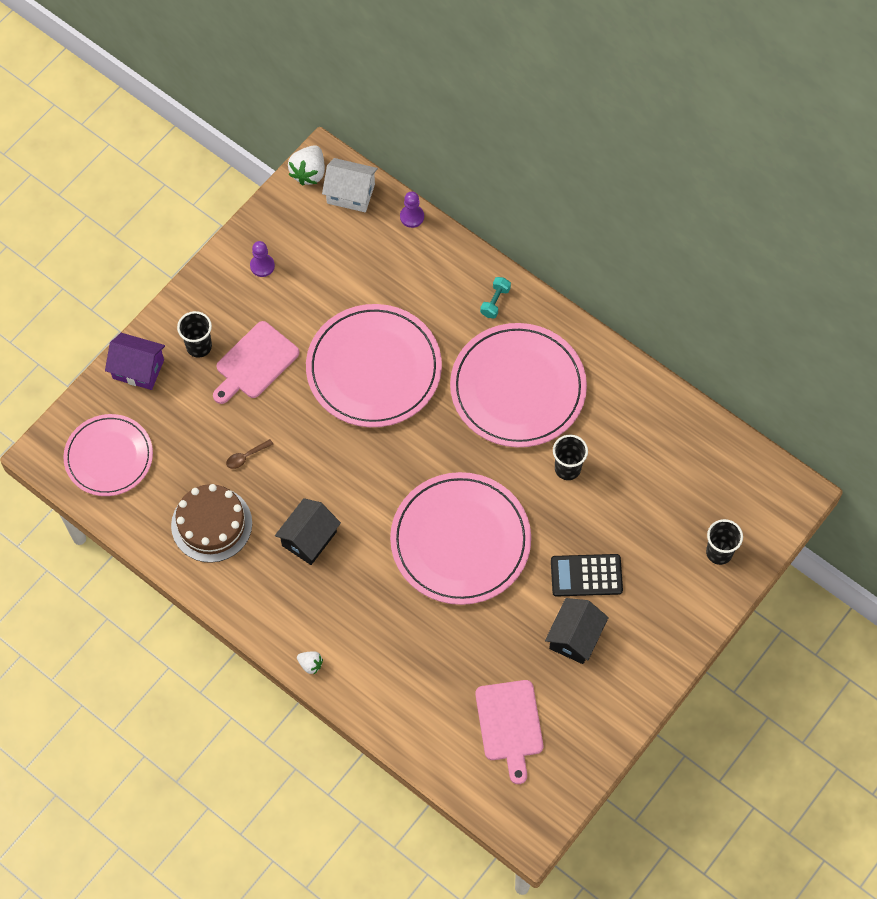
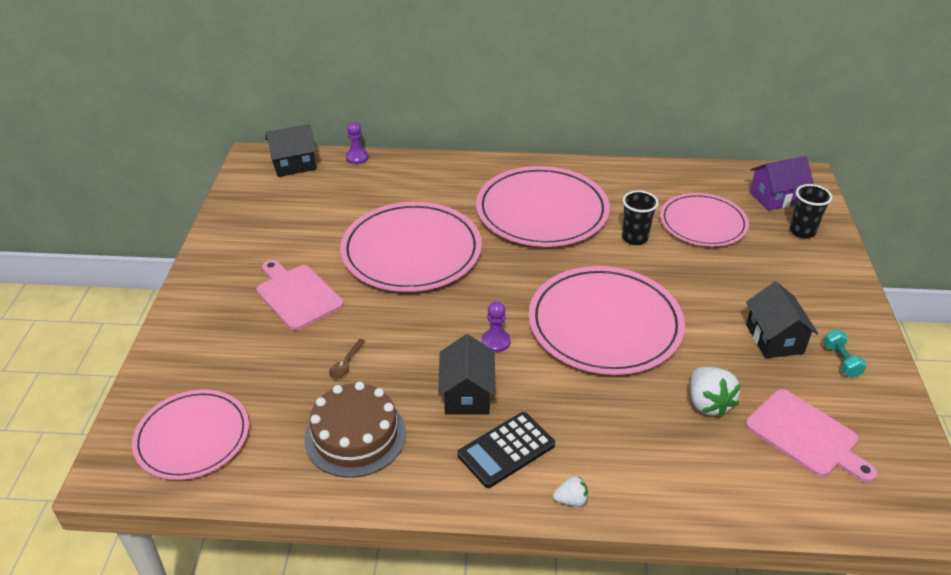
camera: 35 degrees left, 25 degrees down
purple house [105,333,165,390] -> purple house moved to [750,156,814,211]
black cup [177,311,212,358] -> none
pink cutting board [213,321,300,404] -> pink cutting board turned 135 degrees clockwise [256,260,344,330]
purple pawn [250,241,275,277] -> purple pawn moved to [481,301,511,352]
white strawberry [288,145,325,186] -> white strawberry moved to [690,367,741,418]
white house [322,158,378,212] -> black house [265,124,317,177]
turquoise dumbbell [480,277,511,318] -> turquoise dumbbell moved to [823,329,867,378]
black calculator [551,554,623,597] -> black calculator moved to [457,412,555,488]
none -> pink plate [660,193,749,247]

